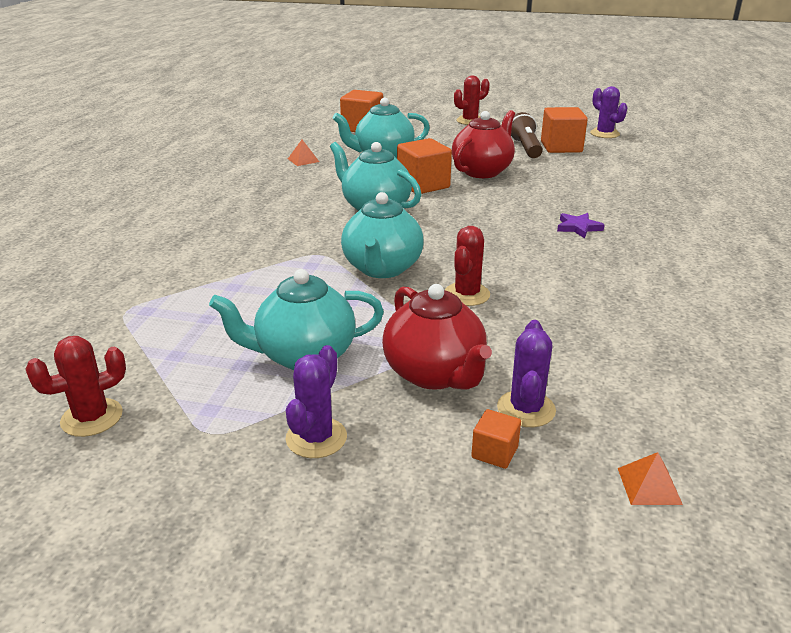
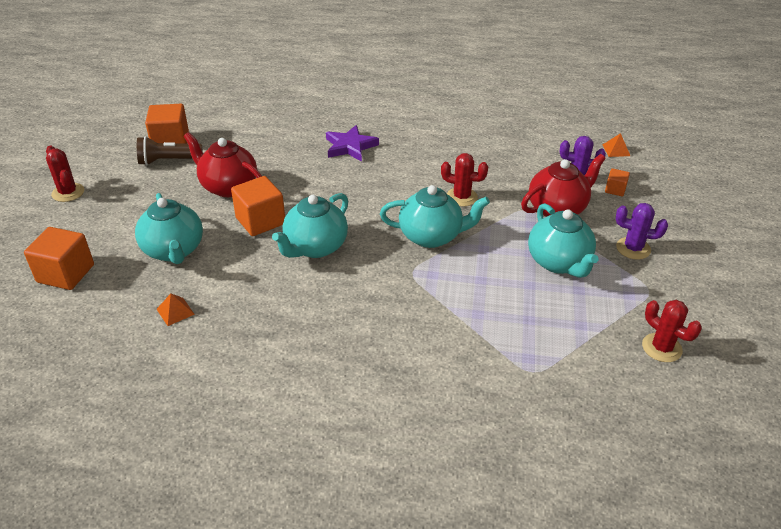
camera: 95 degrees left, 10 degrees up
purple star [557,213,605,238] -> purple star [326,125,379,162], size x1.58
purple cactus [590,86,628,138] -> none

